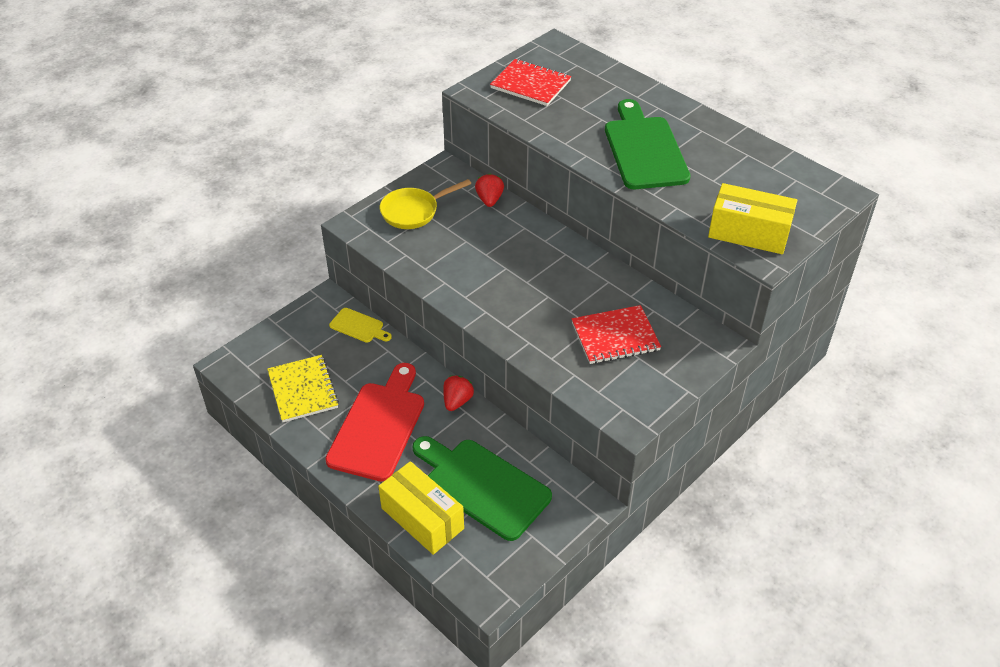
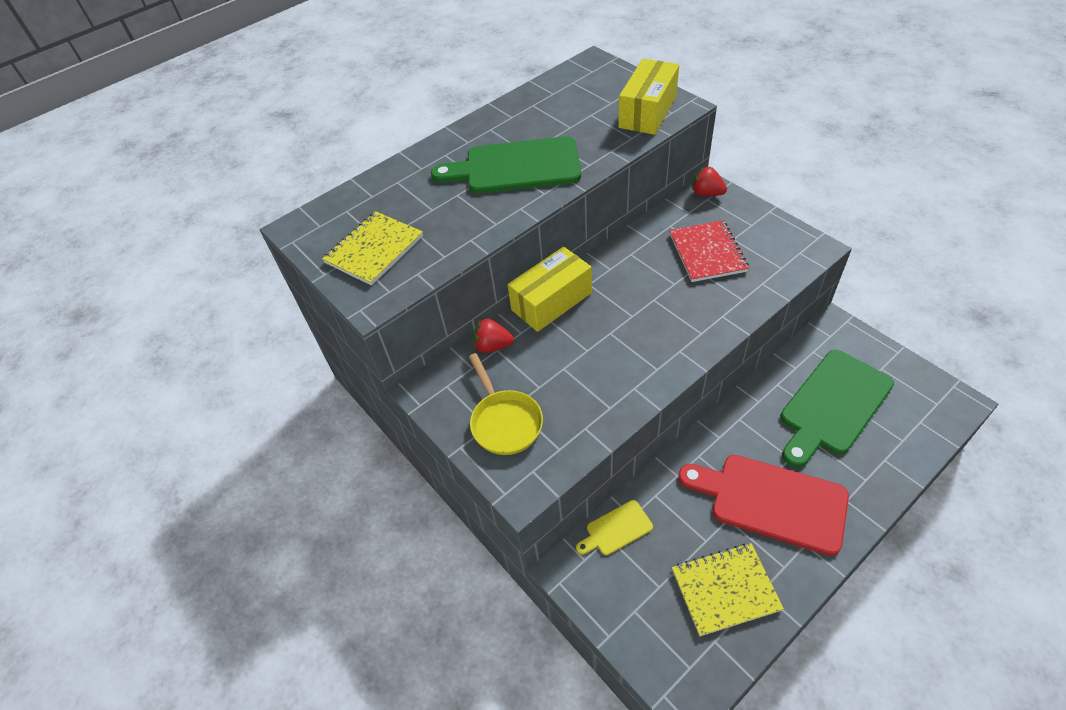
camera: 80 degrees left, 5 degrees up
yellow cutting board [329,308,392,343] -> yellow cutting board turned 150 degrees counterclockwise [576,500,653,555]
yellow box [378,461,464,555] -> yellow box moved to [507,246,592,332]
red strawberry [443,375,474,411] -> red strawberry moved to [692,167,727,196]
red notebook [490,59,572,106] -> yellow notebook [322,211,423,286]

